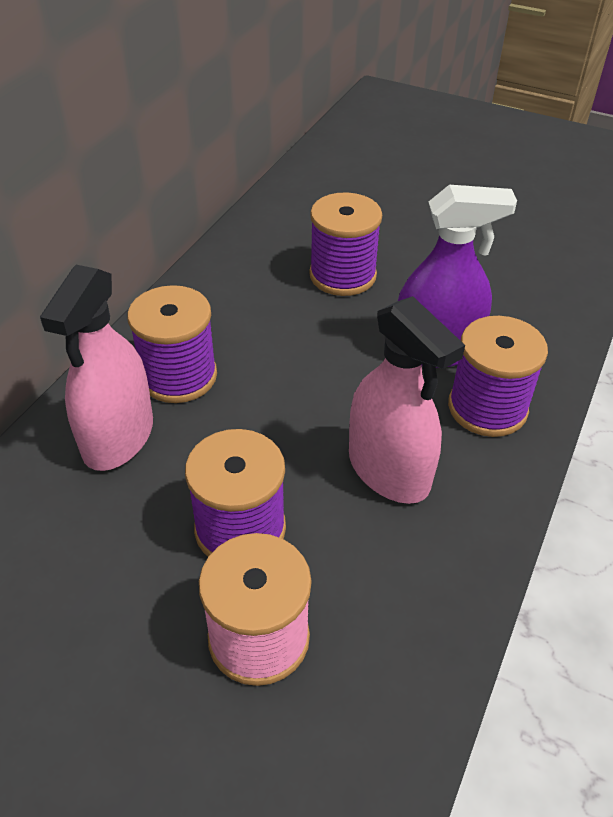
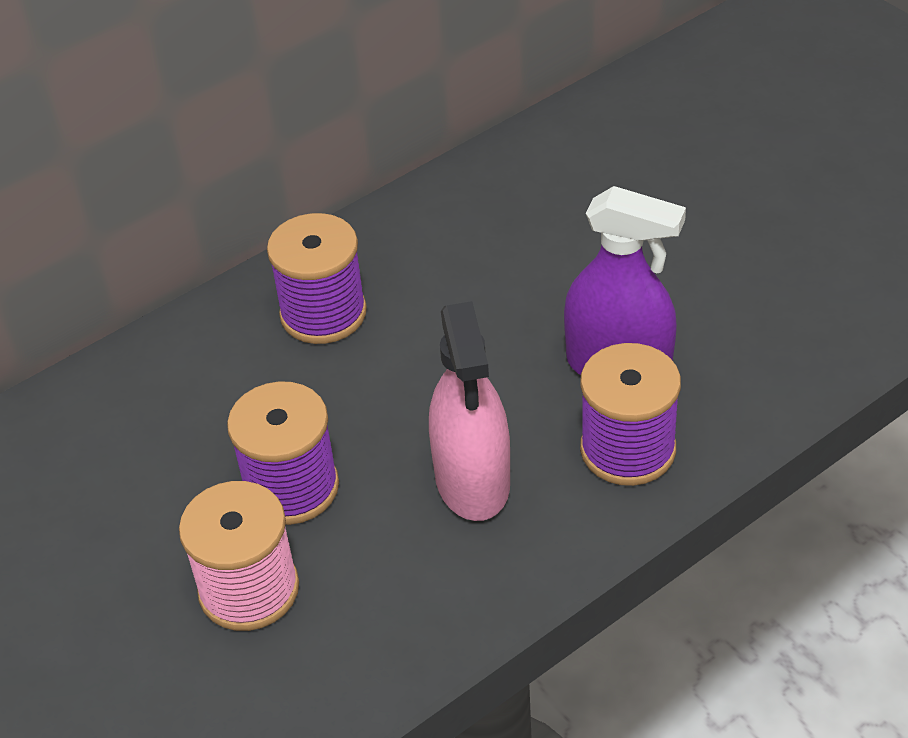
camera: 30 degrees right, 0 degrees up
pink spray bottle [40,265,153,471] -> none
purple spool [309,192,382,296] -> none

